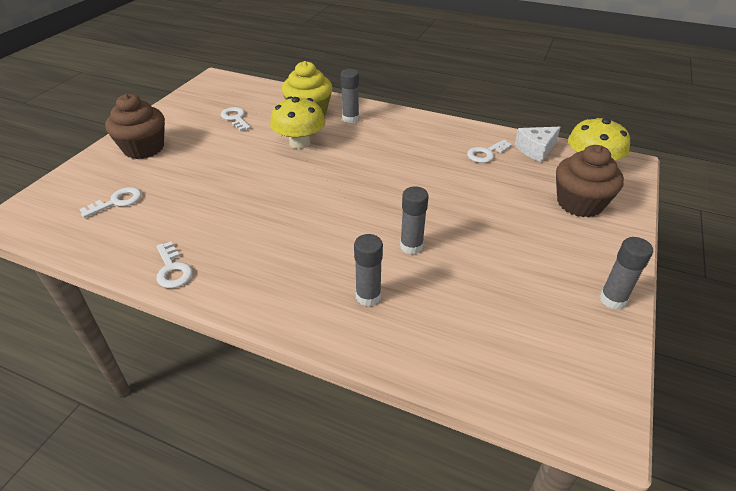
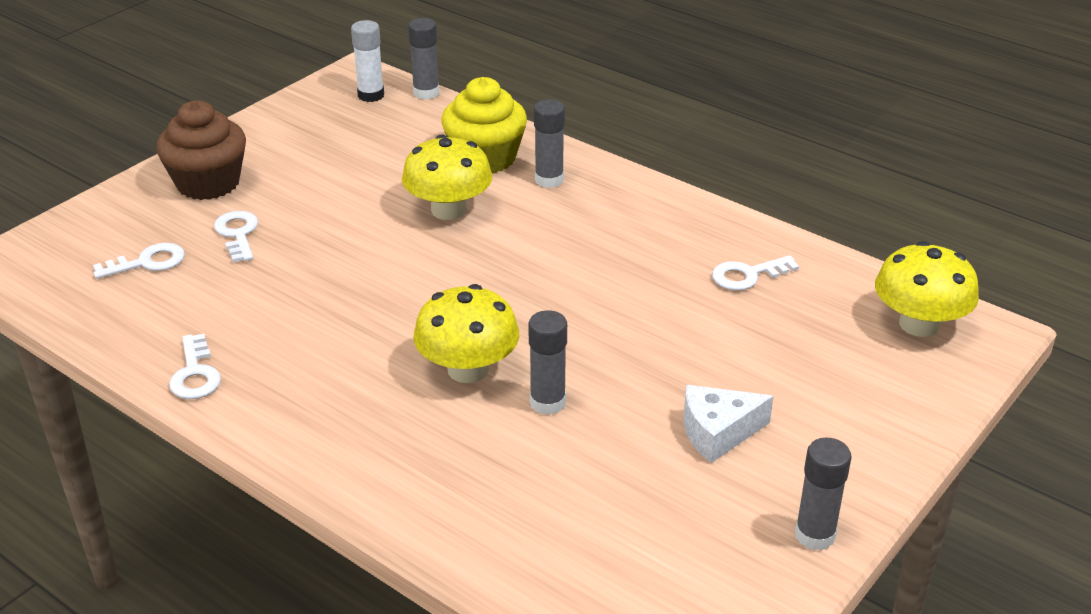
camera: 15 degrees right, 5 degrees down
white key [221,107,251,131] -> white key moved to [214,211,258,262]
grey glue stick [354,234,383,306] -> grey glue stick moved to [408,18,439,100]
white cheese [515,127,561,162] -> white cheese moved to [684,385,773,463]
brown cupcake [556,145,624,217] -> none
none -> white glue stick [351,20,384,102]
none -> yellow mushroom [413,284,519,383]

